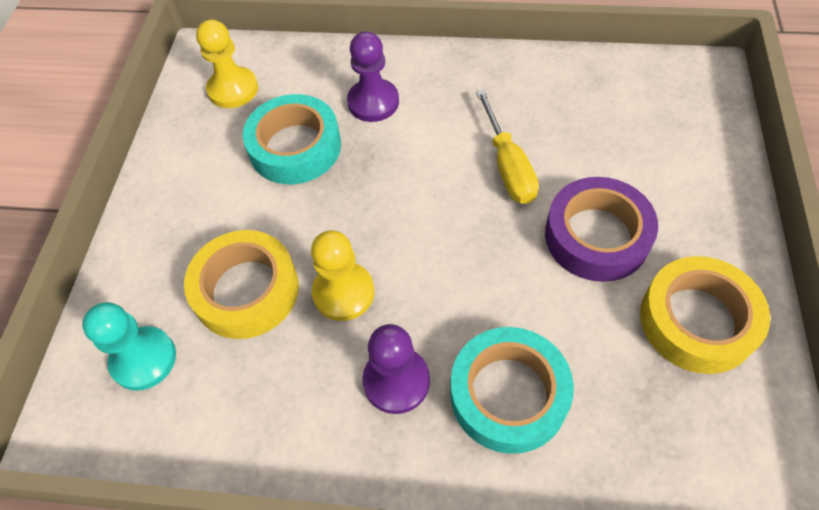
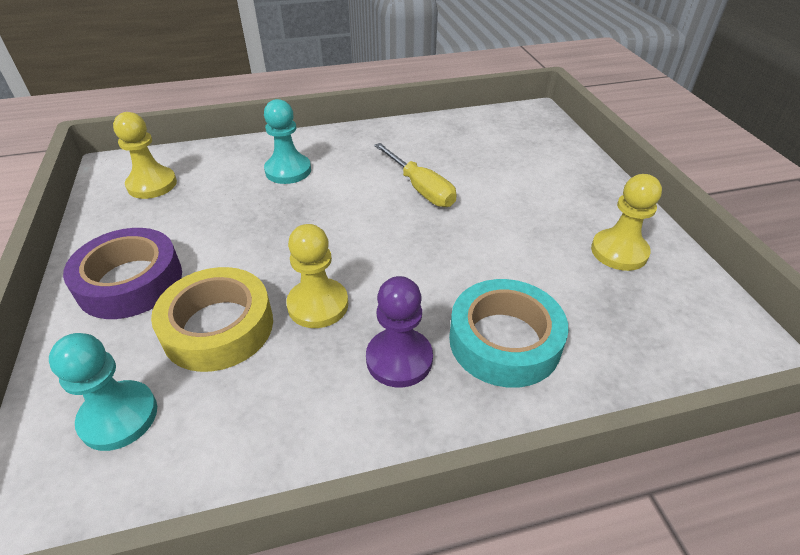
camera: 25 degrees left, 15 degrees down
turquoise tape [243,94,341,184] -> none
purple pawn [347,31,399,122] -> turquoise pawn [264,99,311,184]
purple tape [545,177,658,282] -> purple tape moved to [63,228,182,319]
yellow tape [640,256,770,374] -> yellow pawn [591,174,662,271]

